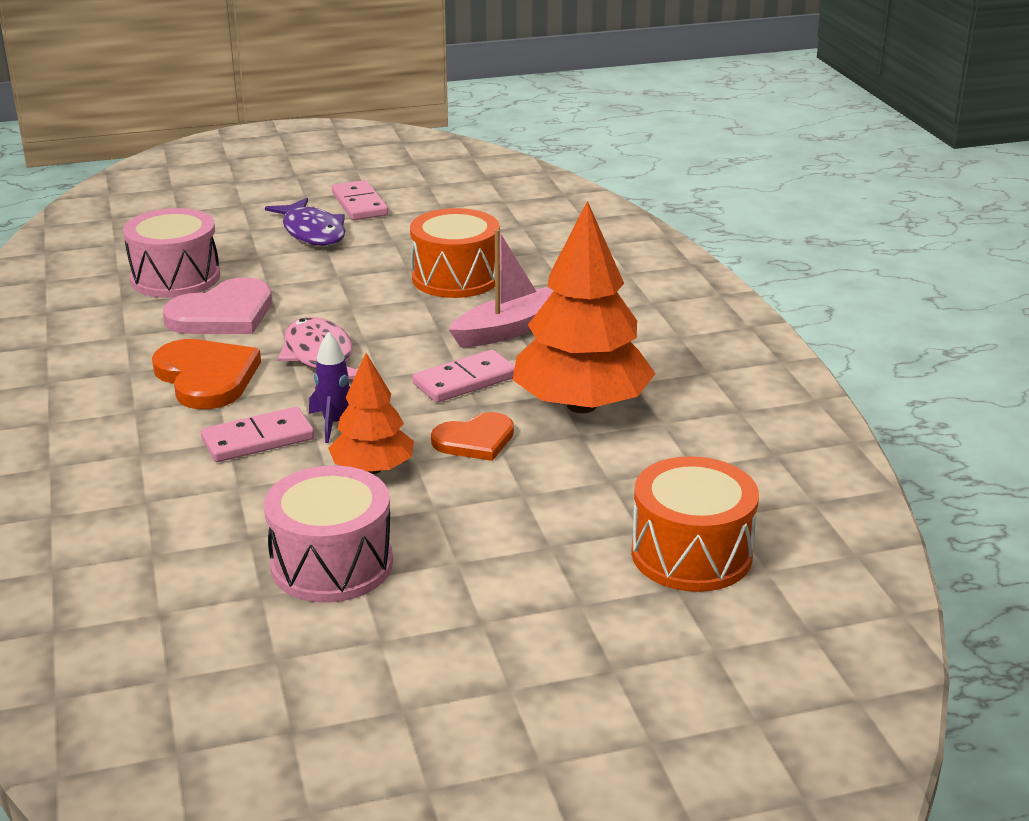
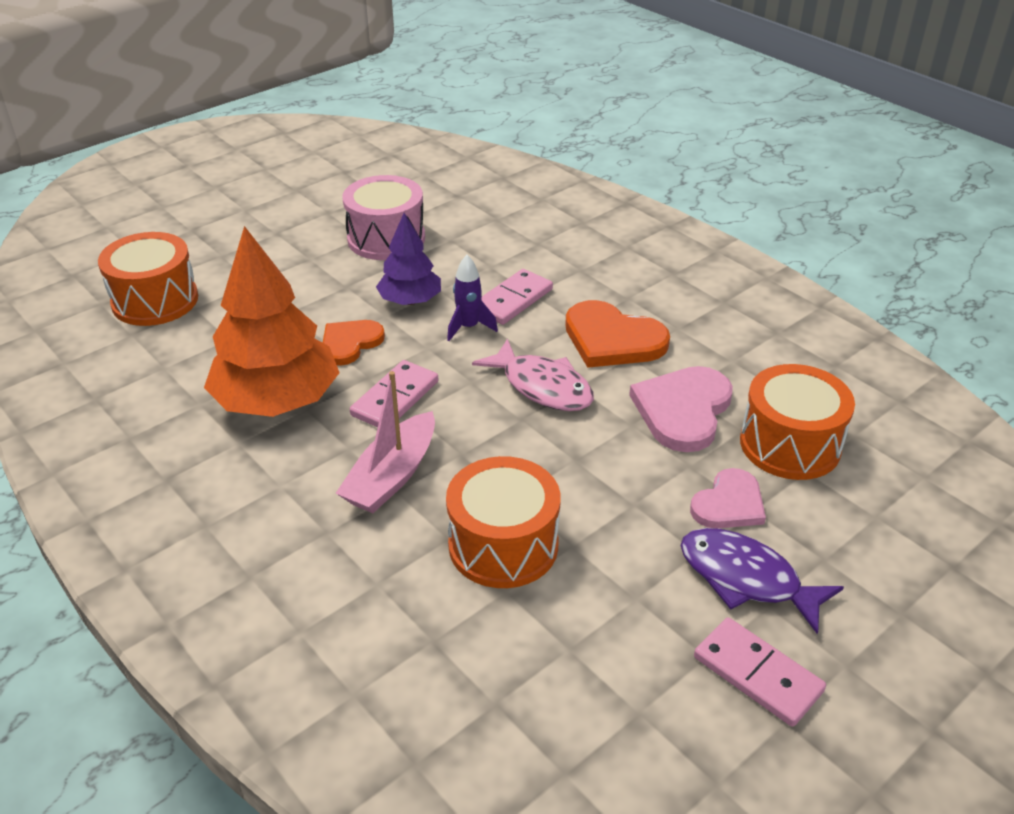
camera: 155 degrees right, 10 degrees up
pink drum [123,208,220,298] -> orange drum [740,364,855,480]
orange tree [328,353,414,474] -> purple tree [376,213,441,305]
none -> pink heart [690,468,766,528]

